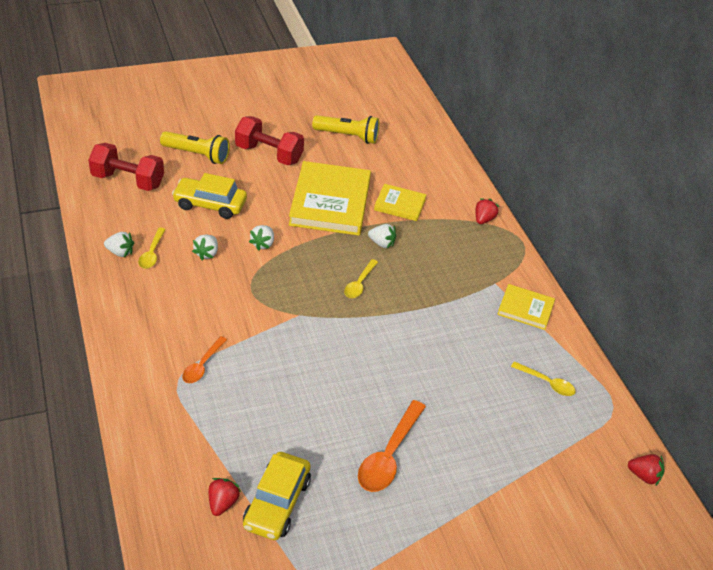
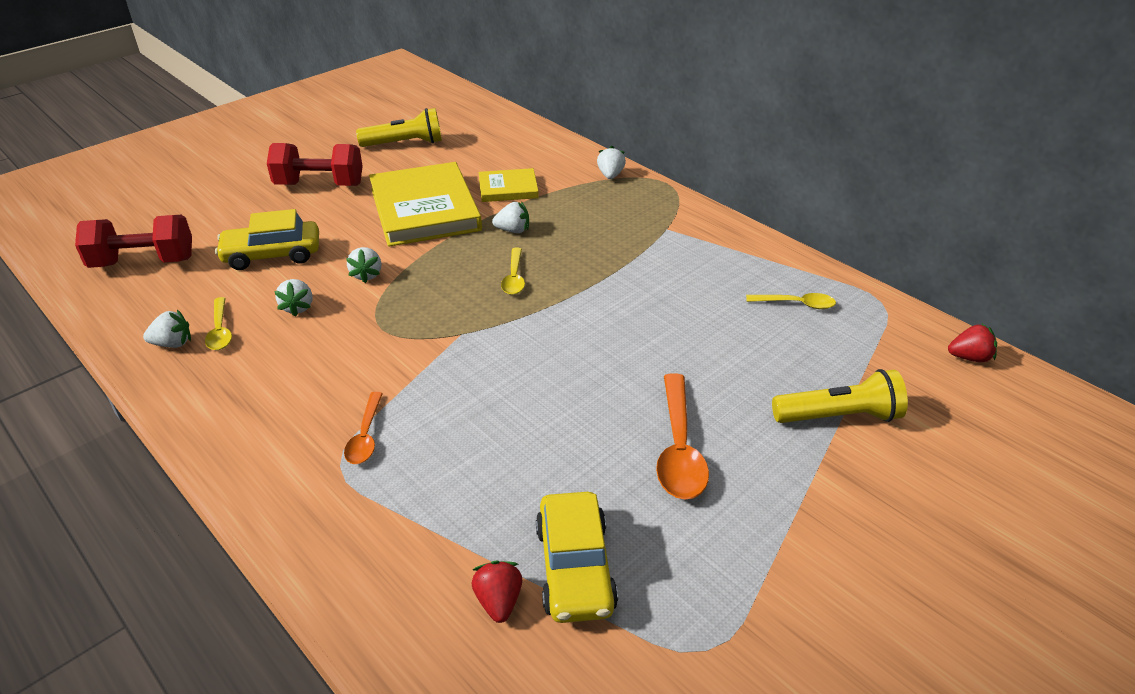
camera: 20 degrees left, 5 degrees down
yellow flashlight [160,131,230,164] -> yellow flashlight moved to [772,369,908,423]
red strawberry [475,198,499,224] -> white strawberry [597,146,626,179]
yellow book [497,284,555,330] -> none

